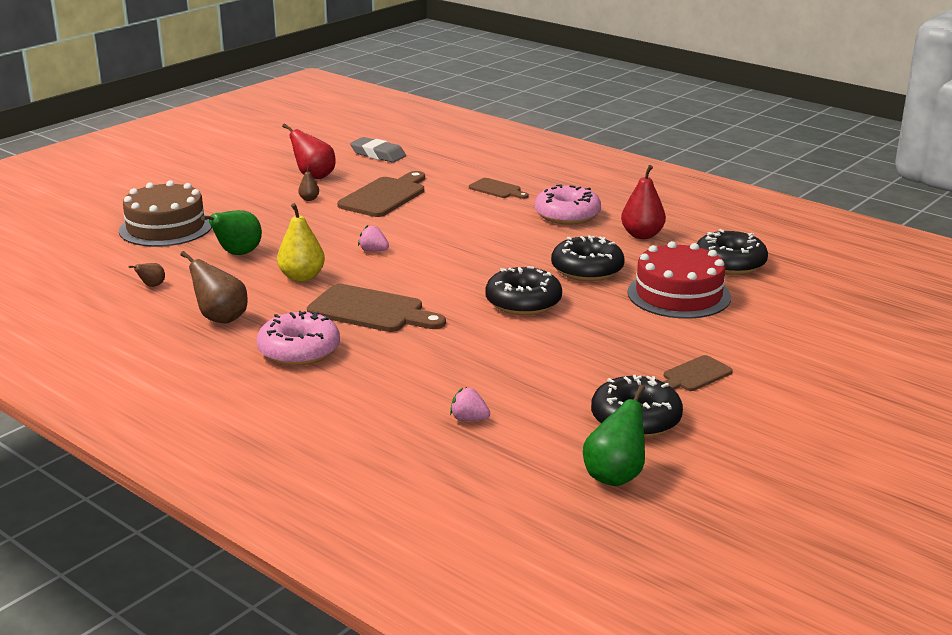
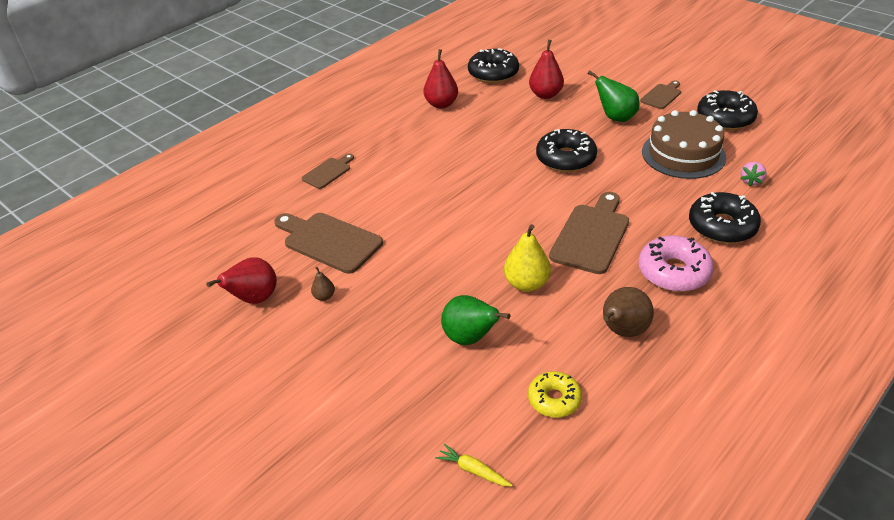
camera: 85 degrees left, 15 degrees up
brown cake [119,180,212,247] -> brown cake moved to [642,110,726,179]
brown pear [129,263,165,287] -> yellow donut [528,371,582,418]
grey eraser [350,137,406,163] -> none
pink strawberry [358,225,389,252] -> none
pink donut [535,184,601,225] -> none
black donut [551,235,625,281] -> black donut moved to [689,192,761,243]
green pear [583,385,645,486] -> green pear moved to [588,70,639,122]
red cake [627,241,731,319] -> red pear [529,40,564,99]
brown cutting board [663,355,733,391] -> brown cutting board turned 105 degrees counterclockwise [640,81,681,109]
none -> yellow carrot [435,444,513,487]

